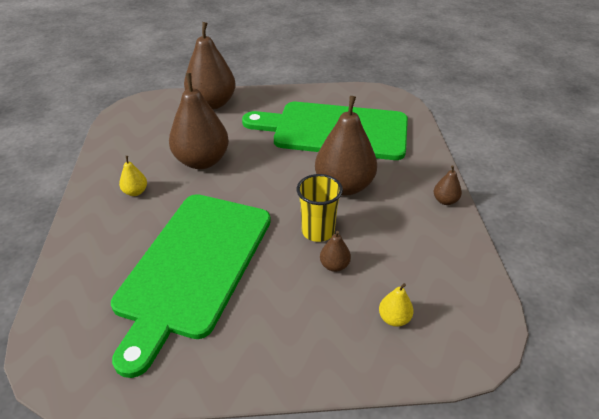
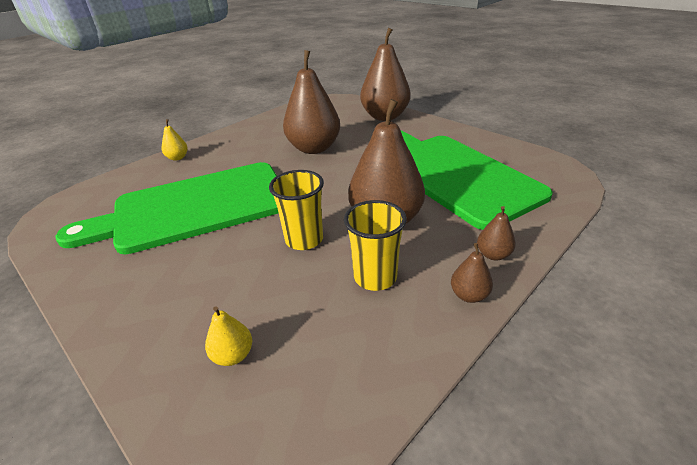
camera: 50 degrees right, 5 degrees down
yellow pear [119,156,147,196] -> yellow pear moved to [162,119,188,161]
brown pear [320,231,351,272] -> brown pear moved to [477,206,516,260]
none -> yellow cup [344,200,407,291]

